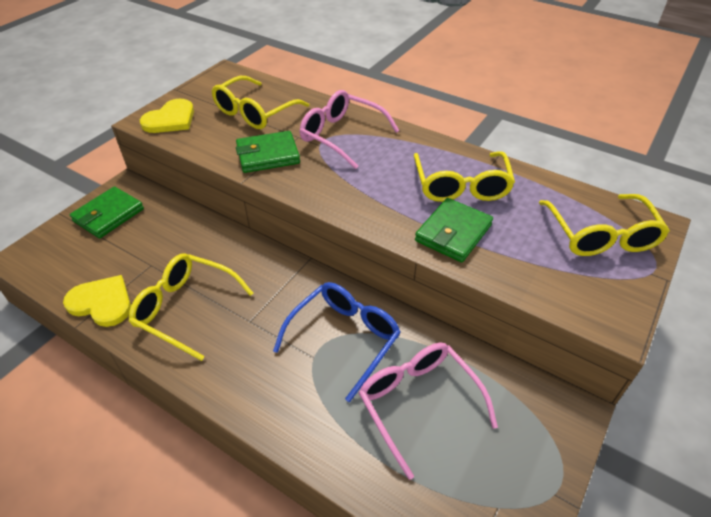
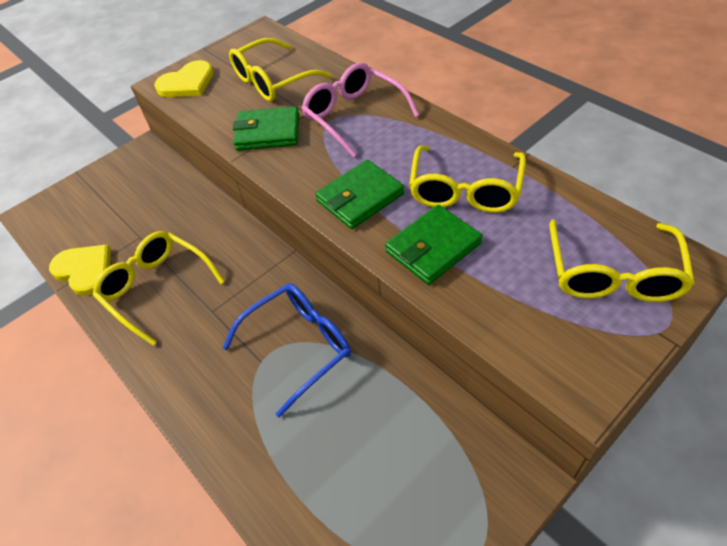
camera: 20 degrees right, 5 degrees up
green wallet [70,187,144,238] -> green wallet moved to [315,160,404,229]
pink glasses [359,343,498,480] -> none

